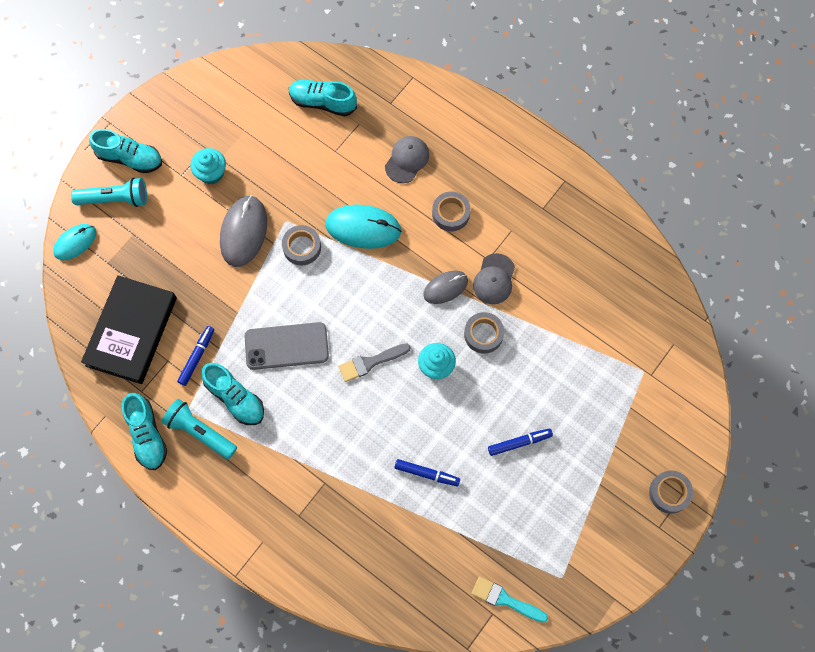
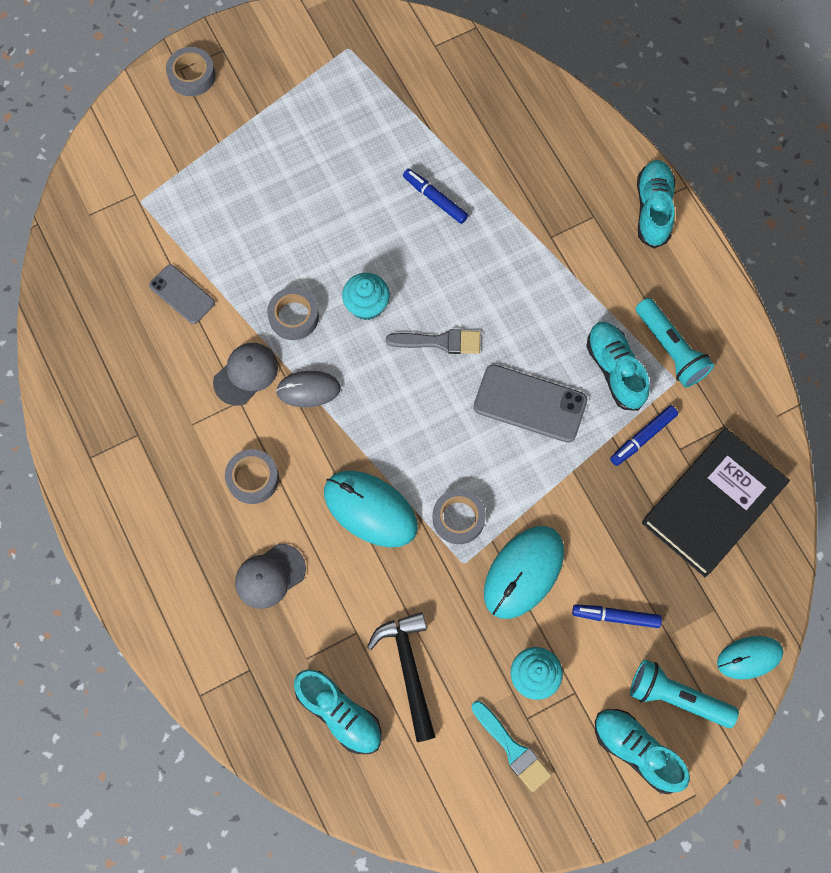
camera: 155 degrees left, 0 degrees up
turquoise shoe [122,393,167,470] -> turquoise shoe moved to [637,160,675,249]
grey mouse [220,195,267,267] -> turquoise mouse [484,526,564,619]
turquoise brush [471,576,548,623] -> turquoise brush moved to [471,701,551,792]
blue marker [488,428,553,456] -> blue marker moved to [572,604,662,628]
none -> grey phone [149,264,215,324]
none -> black hammer [367,612,436,742]

